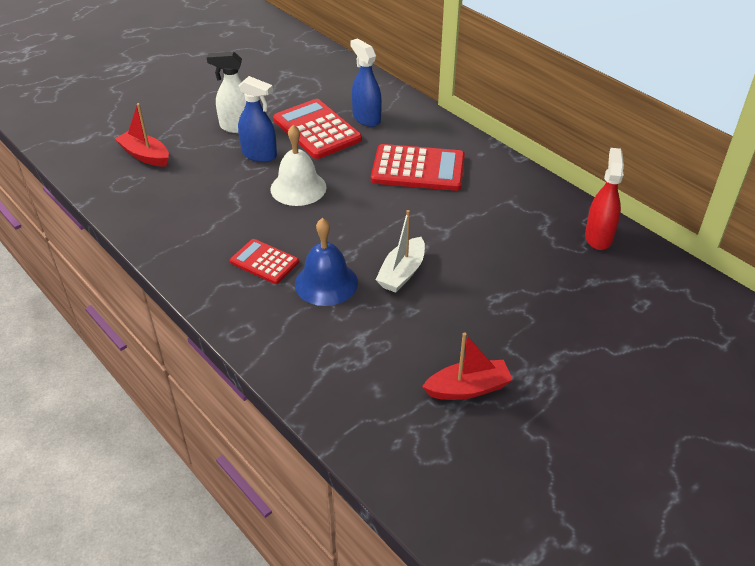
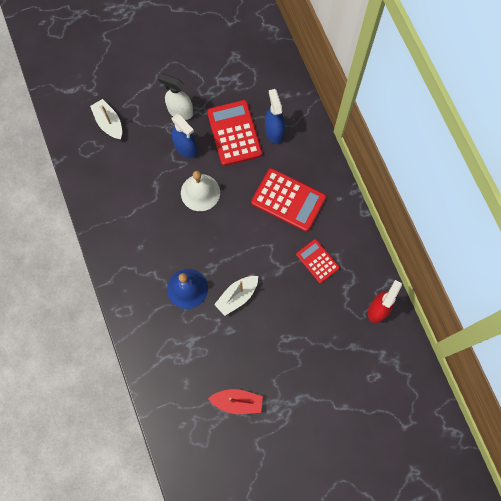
camera: 20 degrees right, 30 degrees up
red boat [115,103,169,167] -> white boat [90,99,122,140]
red calculator [230,239,299,284] -> red calculator moved to [296,239,340,283]

